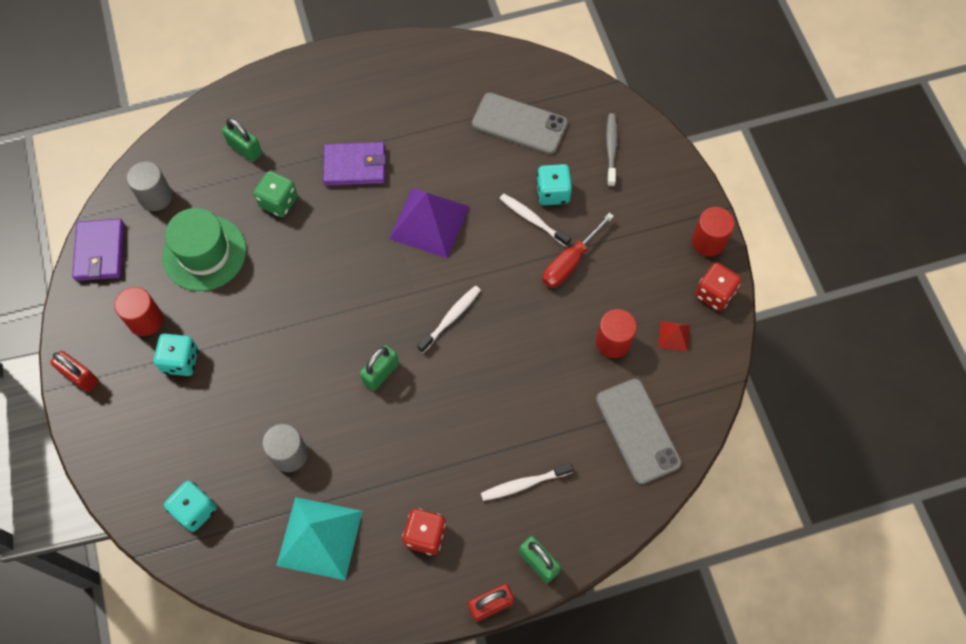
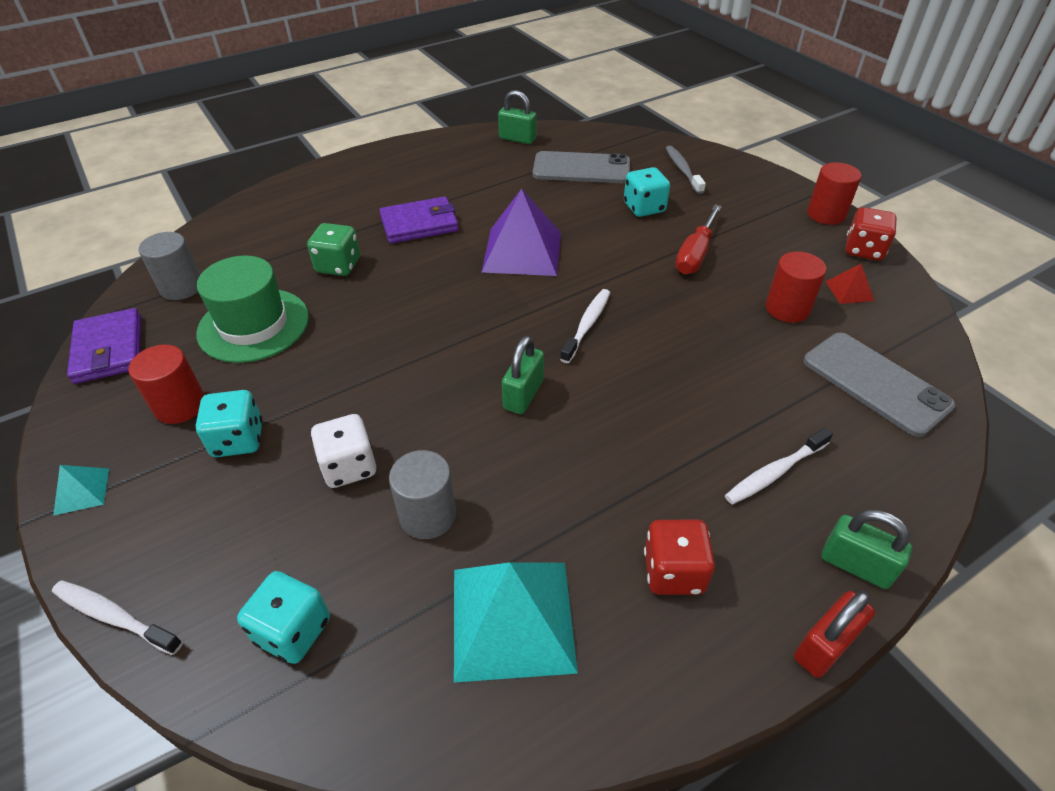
camera: 15 degrees left, 20 degrees down
red padlock [50,351,99,392] -> turquoise pyramid [53,465,109,516]
green padlock [222,118,262,162] -> green padlock moved to [498,90,537,144]
white toothbrush [500,194,571,247] -> white toothbrush moved to [52,581,183,655]
none -> white dice [311,414,376,488]

